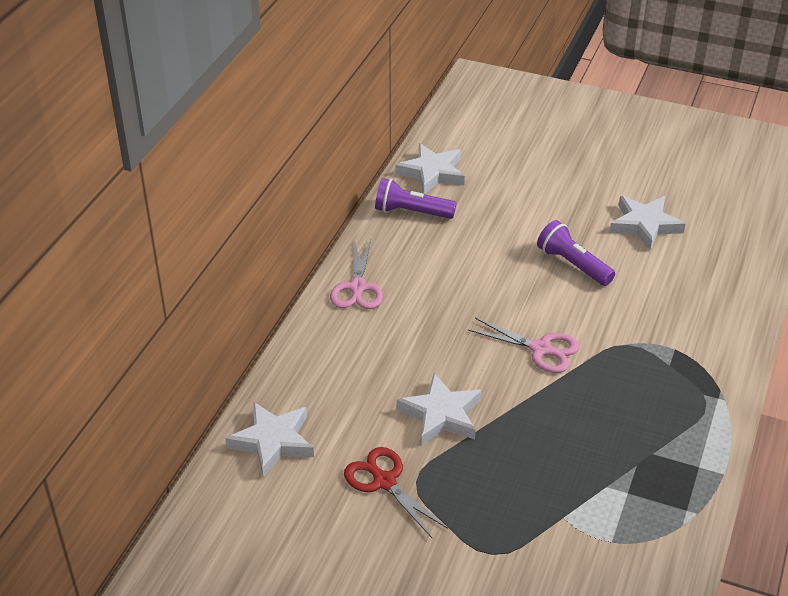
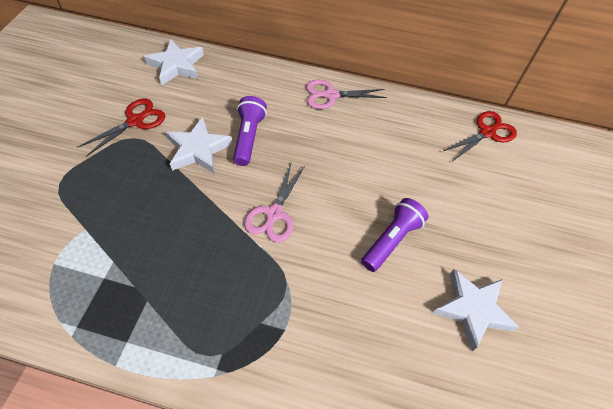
camera: 80 degrees right, 15 degrees up
purple flashlight [375,178,456,219] -> purple flashlight moved to [233,96,267,166]
white star [396,143,465,194] -> red scissors [442,111,517,161]

